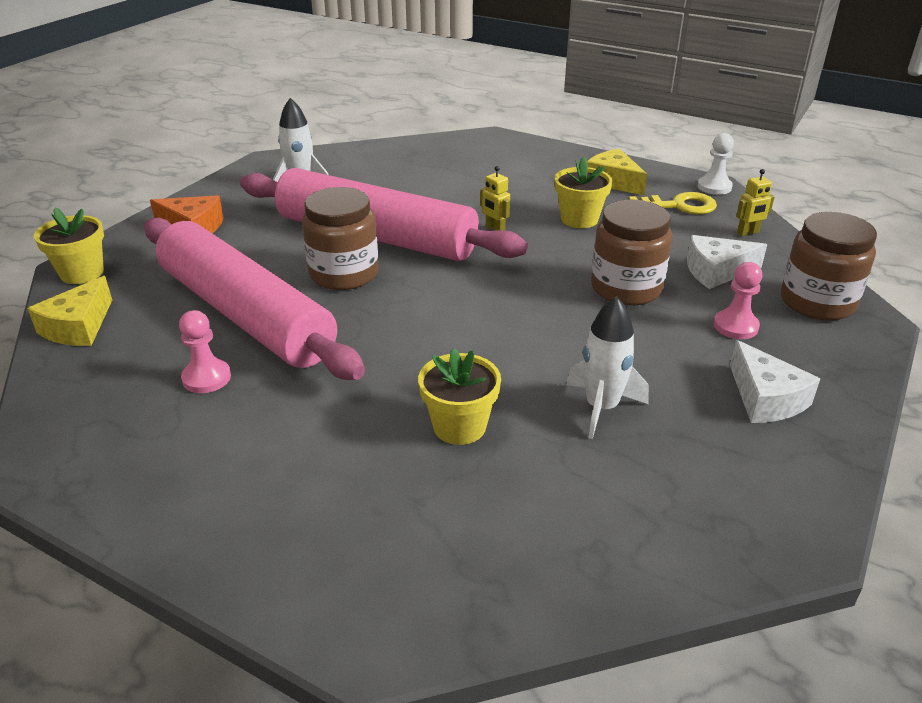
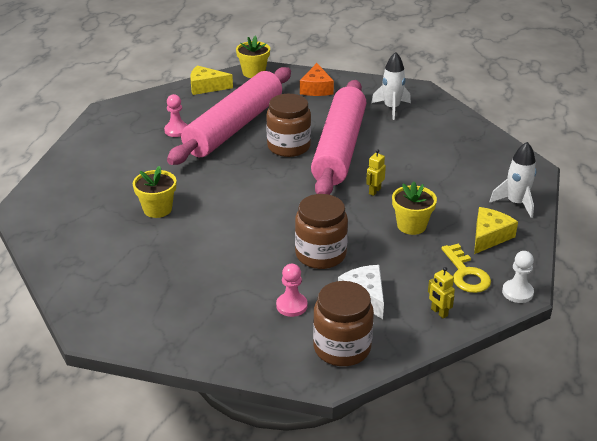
camera: 75 degrees right, 0 degrees up
white rocket [566,296,649,439] -> white rocket moved to [490,142,536,218]
white cheese [730,340,820,423] -> none

